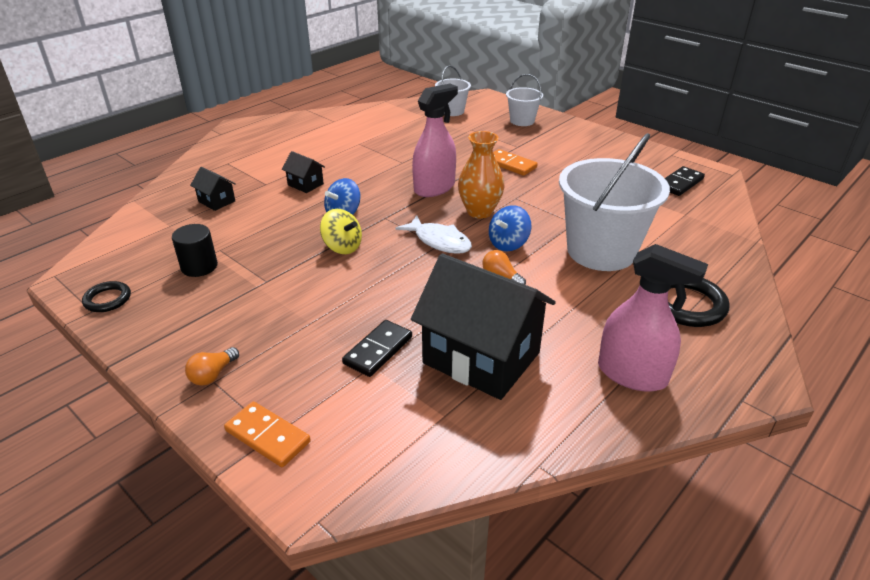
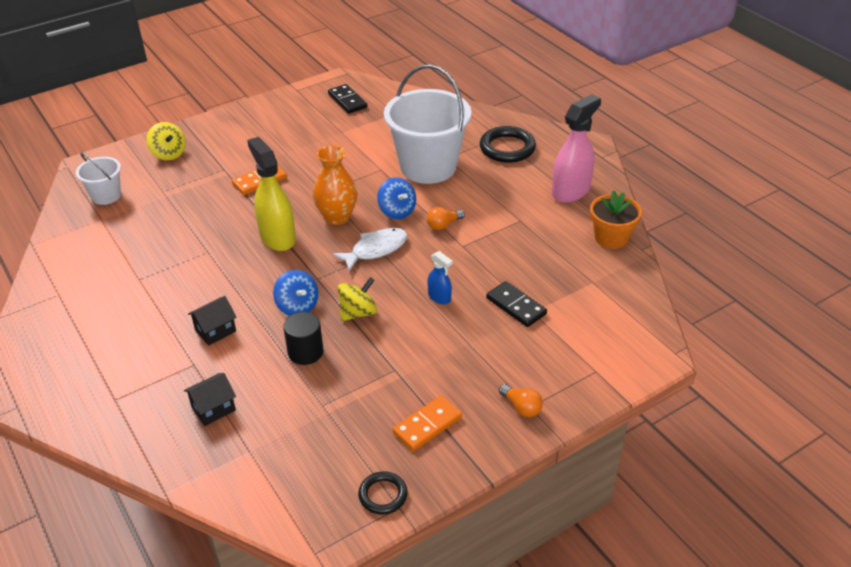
camera: 75 degrees left, 5 degrees up
black cylinder [172,224,218,277] -> black cylinder moved to [283,312,324,365]
orange domino [224,401,311,467] -> orange domino moved to [393,395,462,451]
black house [411,254,556,400] -> none
pink spray bottle [412,84,458,197] -> yellow spray bottle [247,137,296,251]
white bucket [506,74,543,126] -> yellow spinning top [146,122,186,160]
none -> blue spray bottle [427,251,453,304]
none -> orange flower pot [590,190,642,249]

